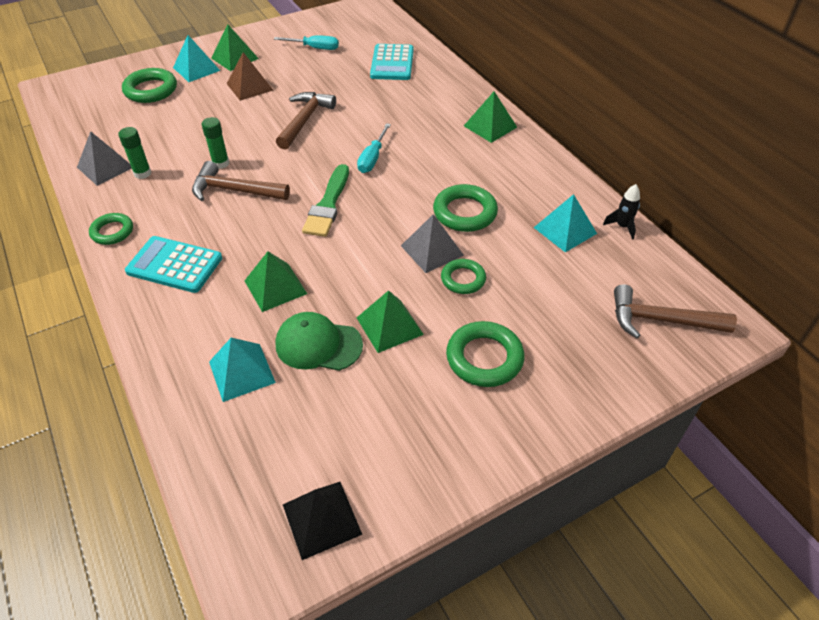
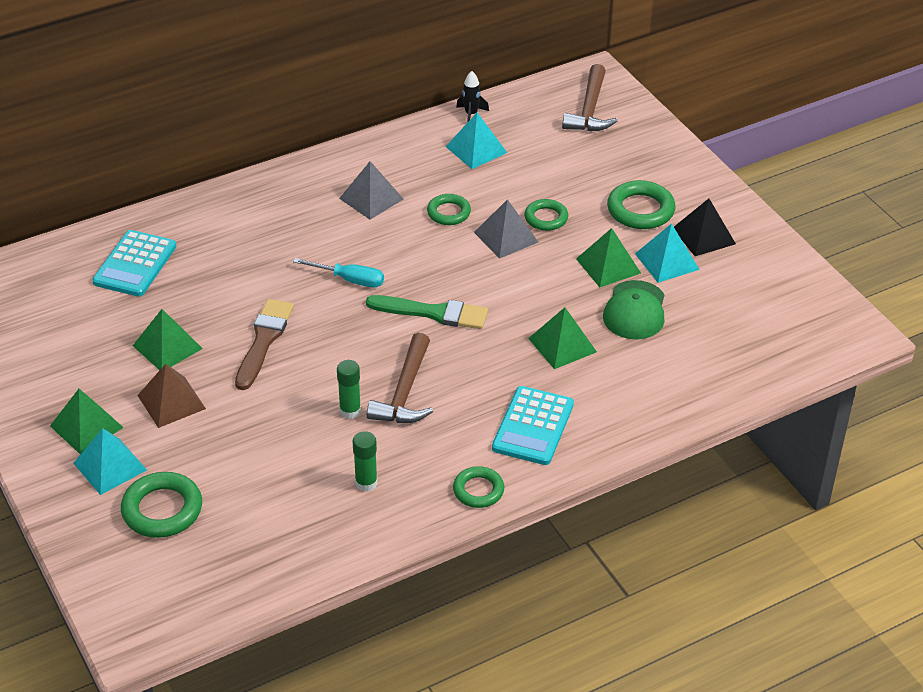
camera: 90 degrees left, 5 degrees down
grey pyramid [77,131,132,186] -> grey pyramid moved to [339,161,403,220]
turquoise pyramid [209,338,276,402] -> turquoise pyramid moved to [635,224,700,283]
turquoise screwdriver [274,35,339,50] -> none
brown hammer [276,92,336,150] -> brown brush [235,299,294,390]
black pyramid [283,482,362,560] -> black pyramid moved to [674,199,736,256]
turquoise calculator [370,44,414,80] -> turquoise calculator turned 105 degrees clockwise [92,230,176,297]
green ring [433,184,498,232] -> green ring [427,194,471,225], size x0.64
green pyramid [464,91,517,143] -> green pyramid moved to [133,309,203,370]

